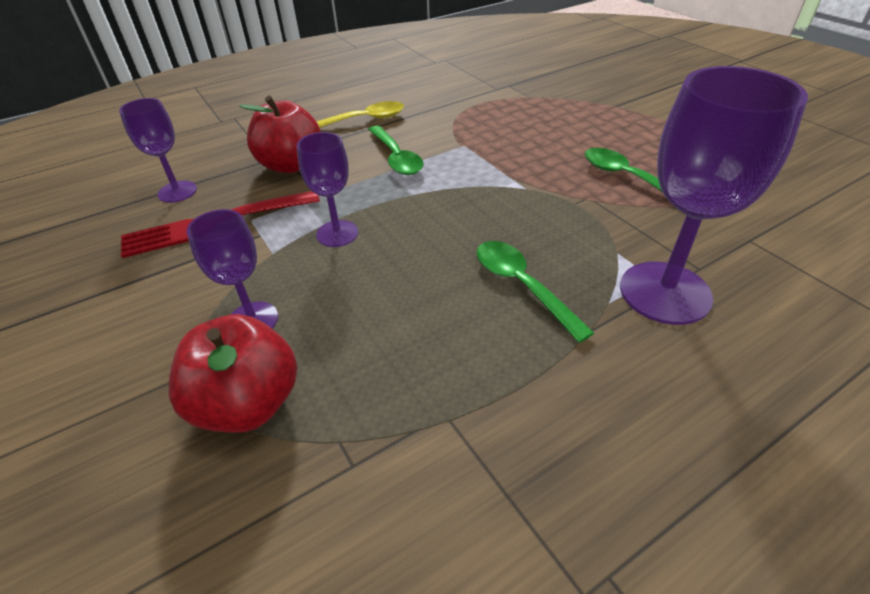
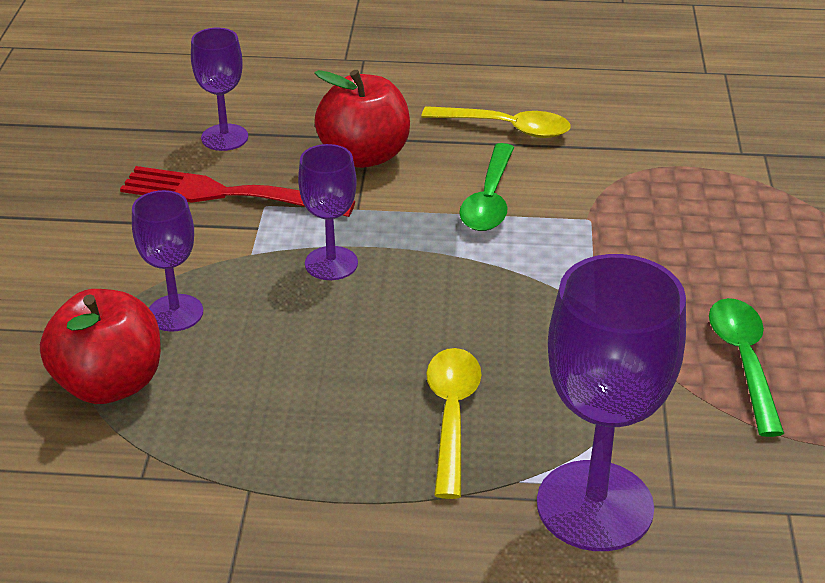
camera: 35 degrees right, 5 degrees down
green spoon [477,241,594,343] -> yellow spoon [426,348,481,499]

